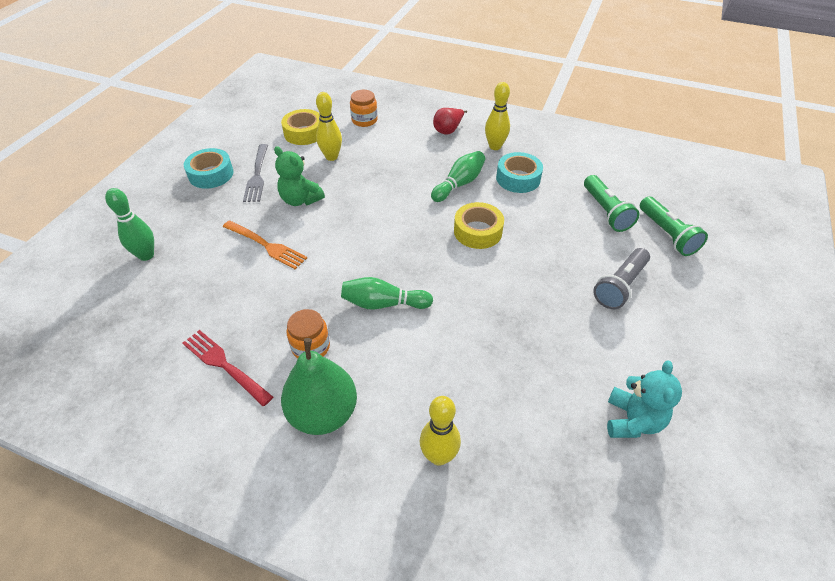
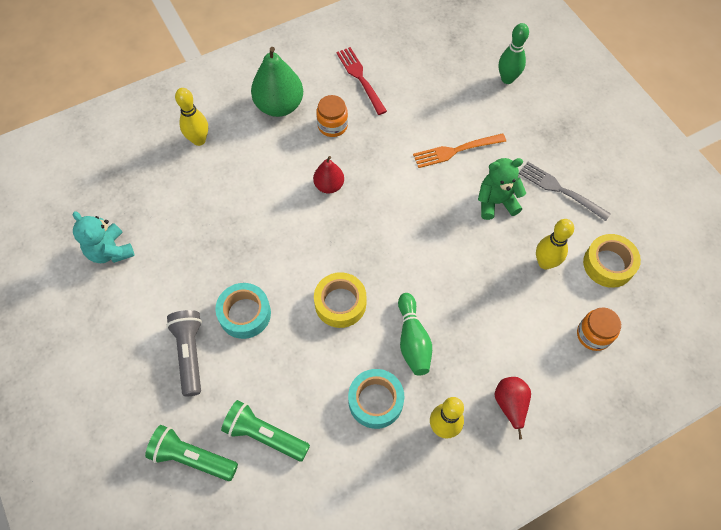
camera: 130 degrees right, 15 degrees up
red fork [182,330,273,406] -> red fork turned 105 degrees counterclockwise [336,47,387,115]
turquoise tape [184,148,234,189] -> turquoise tape moved to [215,283,271,339]
green bowling pin [341,277,433,310] -> red pear [313,156,344,194]

